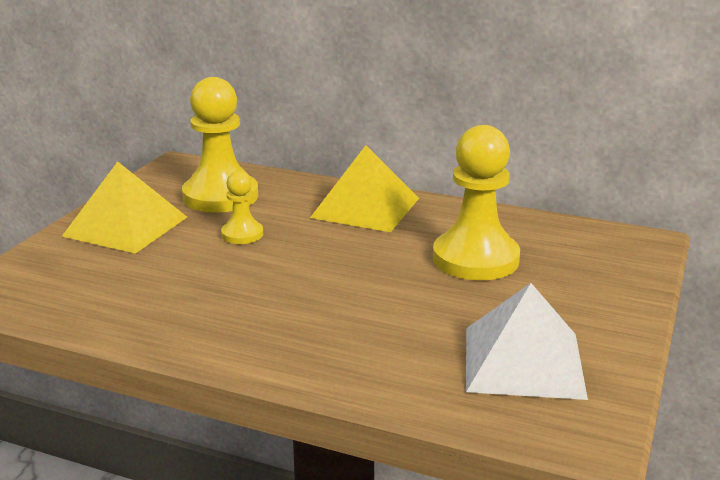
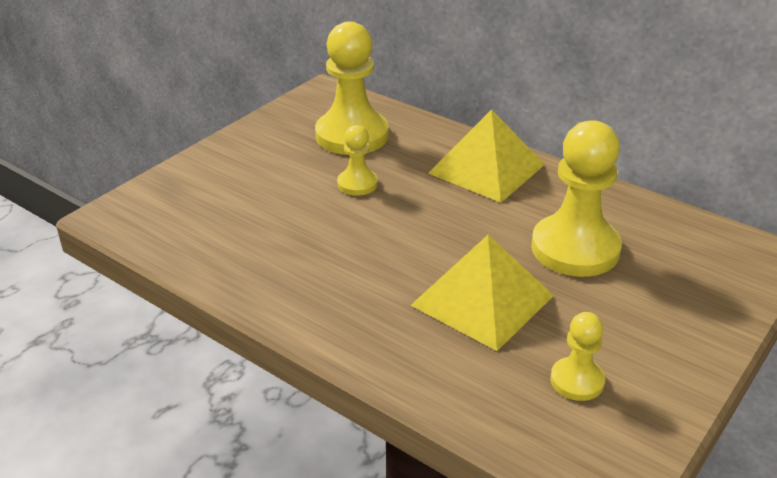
camera: 15 degrees right, 10 degrees up
yellow pyramid [61,162,187,254] -> yellow pyramid moved to [411,235,554,351]
white pyramid [466,283,588,400] -> yellow pawn [550,312,605,401]

